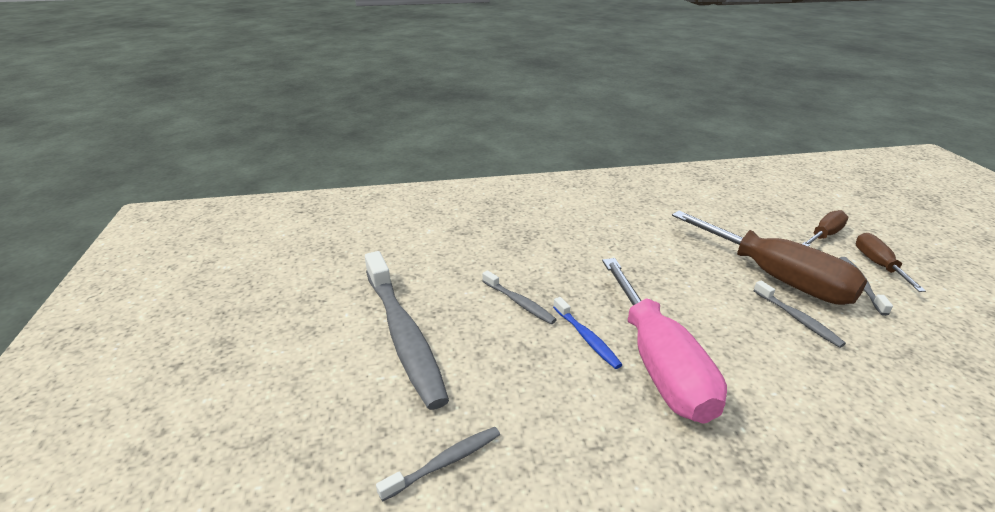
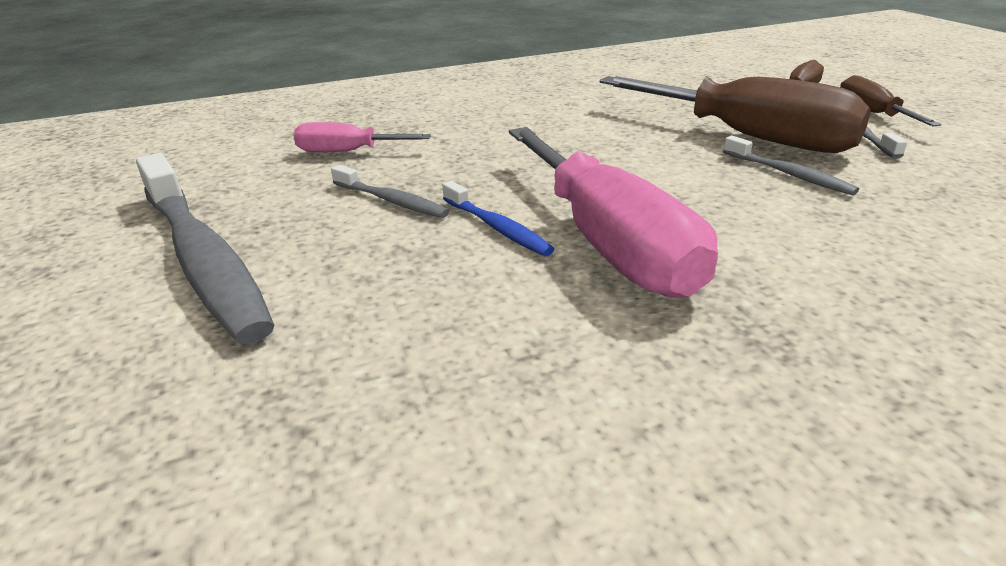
camera: 10 degrees left, 0 degrees up
grey toothbrush [376,427,500,502] -> none
none -> pink screwdriver [294,122,431,152]

